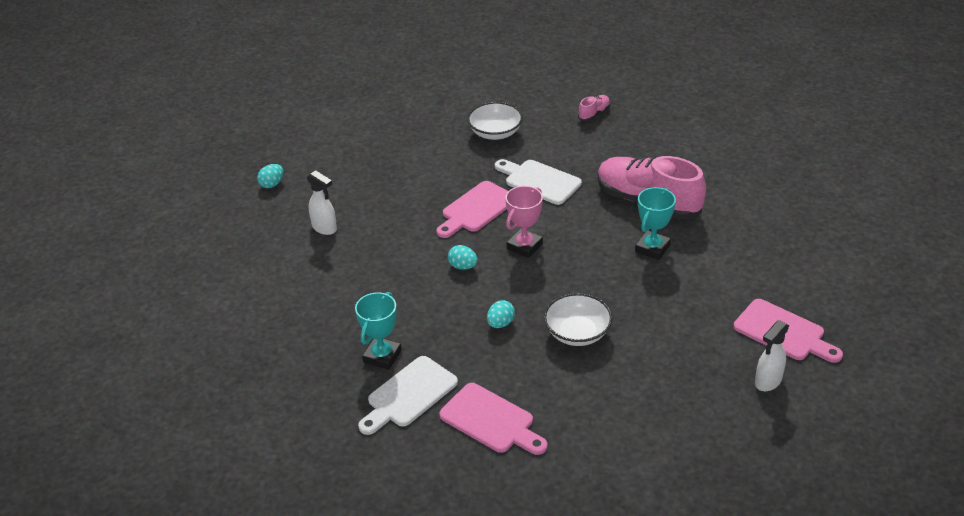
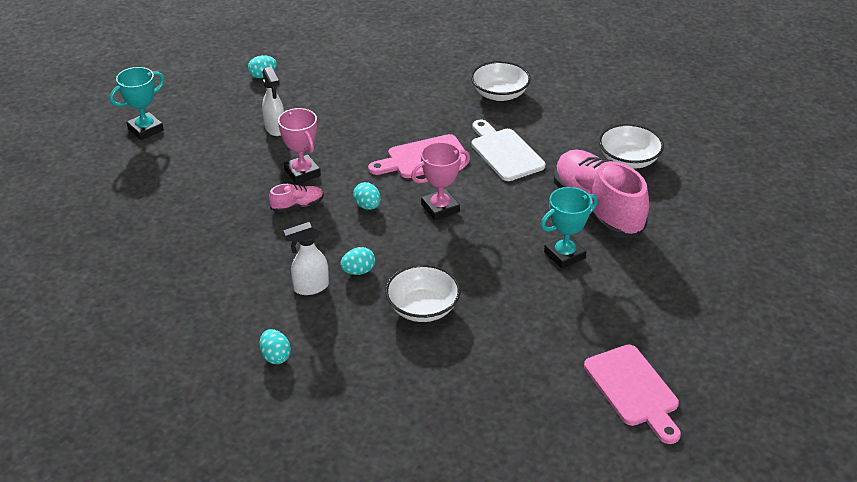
camera: 25 degrees right, 0 degrees up
turquoise trophy [355,292,402,370] -> turquoise trophy moved to [110,67,164,140]
white cutting board [358,356,458,435] -> none
pink cutting board [439,383,547,455] -> turquoise egg [259,329,291,364]
pink shoe [578,95,610,121] -> pink shoe moved to [269,184,324,212]
white spray bottle [755,320,789,391] -> white spray bottle moved to [283,222,329,295]
none -> pink trophy [278,108,321,184]
none -> white bowl [599,124,664,169]

